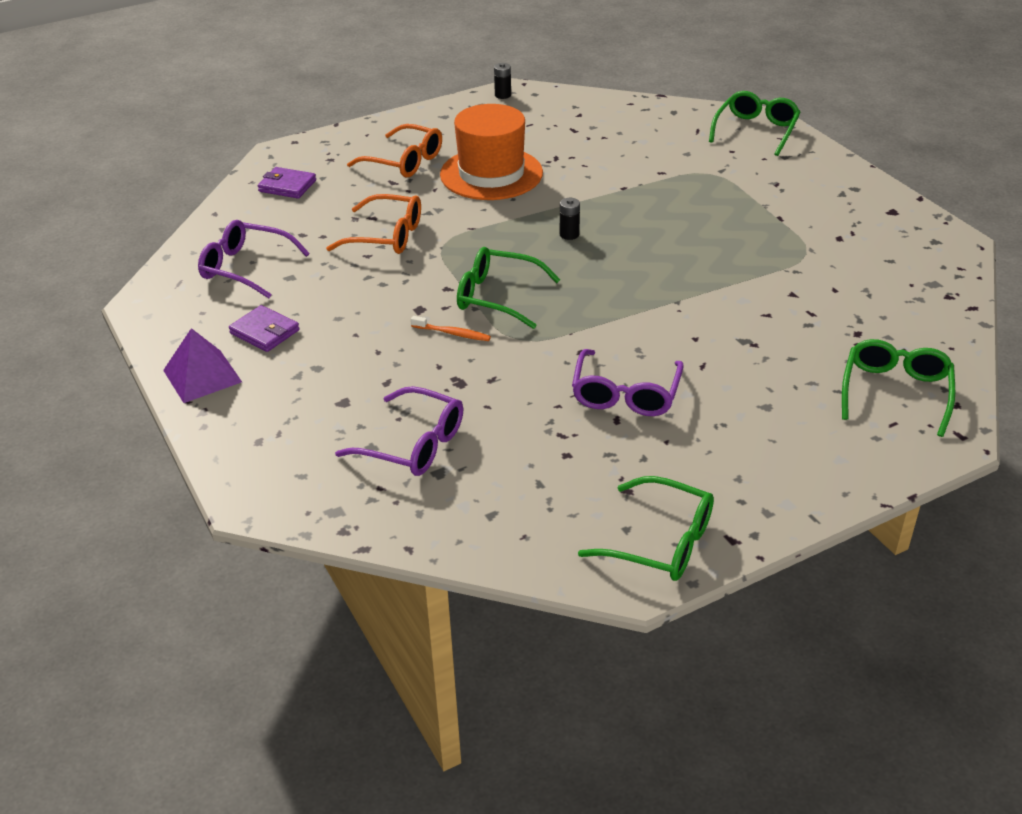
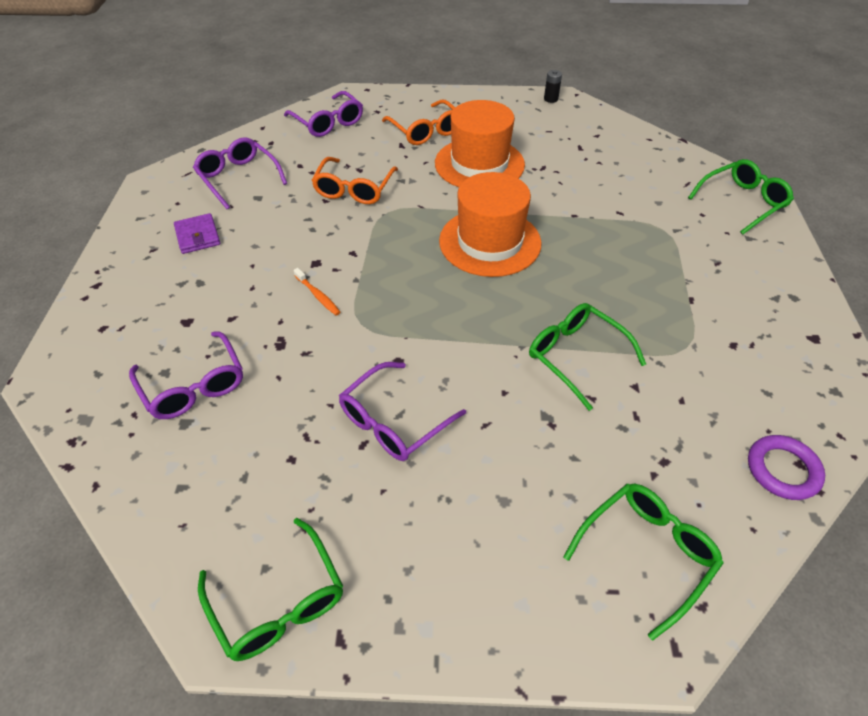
camera: 30 degrees right, 10 degrees up
purple pyramid [163,328,242,403] -> none
purple wallet [258,167,316,199] -> purple glasses [284,91,363,137]
orange glasses [326,194,421,254] -> orange glasses turned 60 degrees clockwise [311,157,398,204]
green glasses [457,247,560,329] -> green glasses moved to [529,303,646,411]
black battery [560,198,580,240] -> orange hat [439,172,542,277]
none -> purple ring [748,435,825,500]

